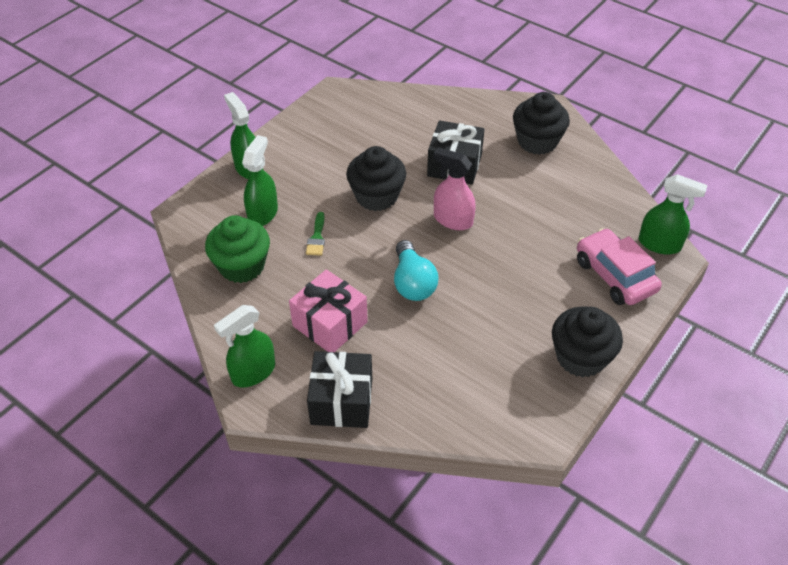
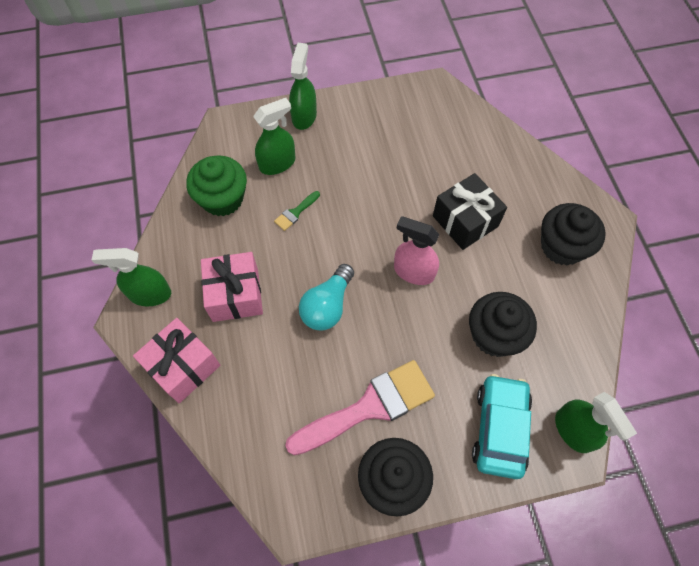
camera: 40 degrees right, 15 degrees up
black gift [307,351,372,428] -> pink gift [133,318,220,403]
black cupcake [346,146,406,211] -> black cupcake moved to [469,292,537,357]
pink spray bottle [433,147,476,230] -> pink spray bottle turned 45 degrees counterclockwise [394,216,439,285]
pink car [577,228,662,305] -> turquoise car [472,374,532,479]
none -> pink brush [285,360,435,455]

